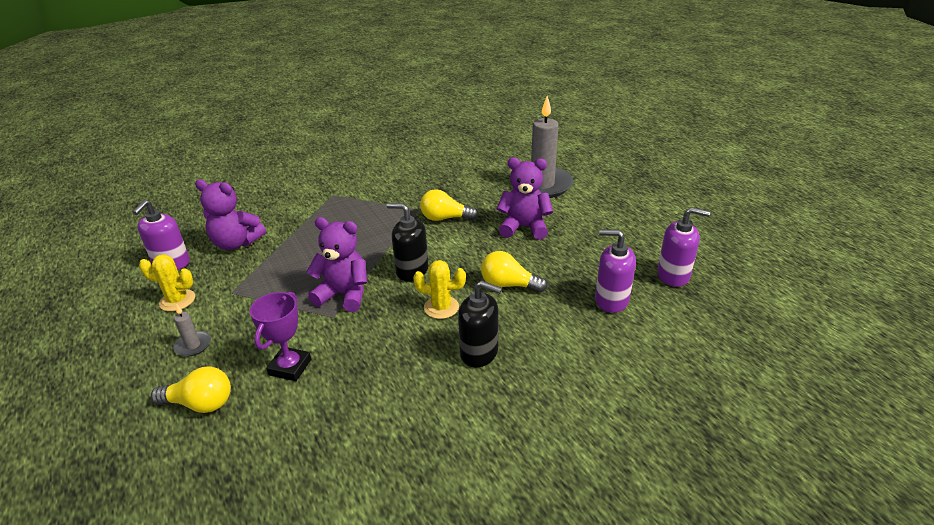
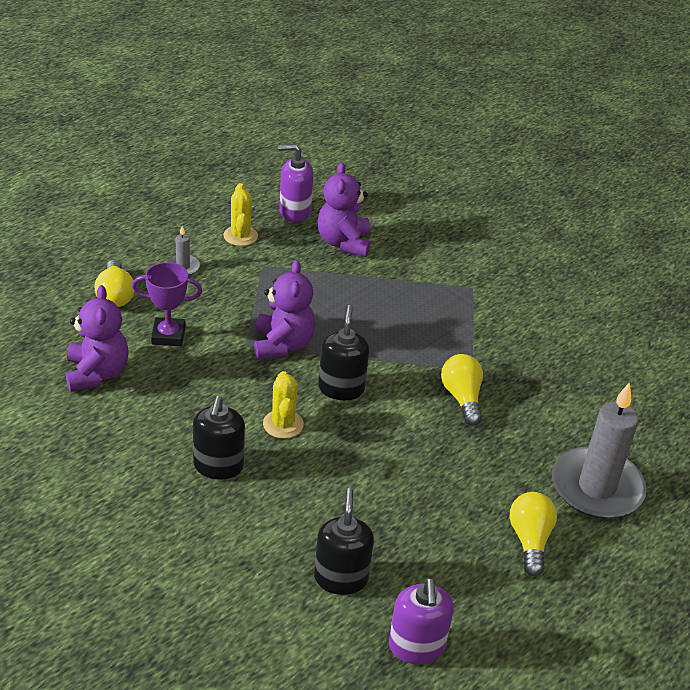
camera: 70 degrees right, 5 degrees up
yellow light bulb [481,251,547,292] -> yellow light bulb moved to [510,492,557,576]
purple teddy bear [497,157,553,240] -> purple teddy bear moved to [66,285,129,392]
purple soap dispenser [595,229,636,313] -> black soap dispenser [314,488,374,595]

